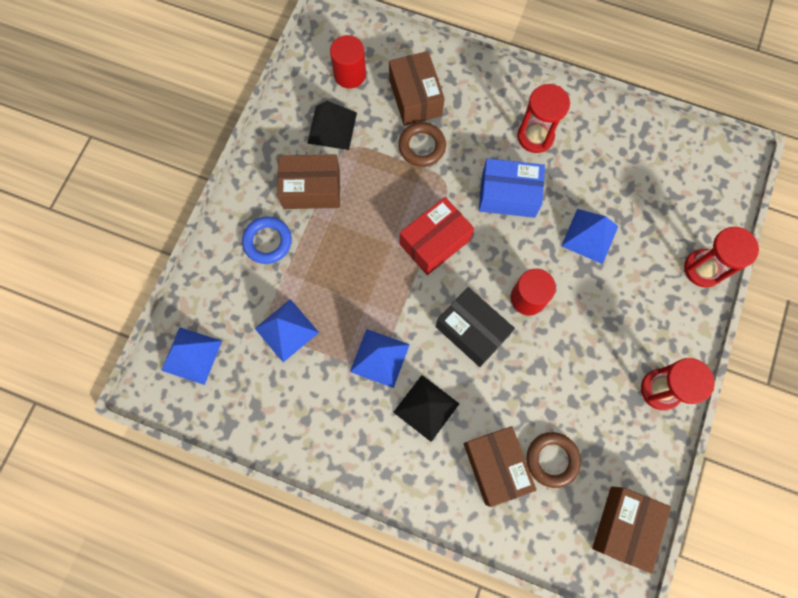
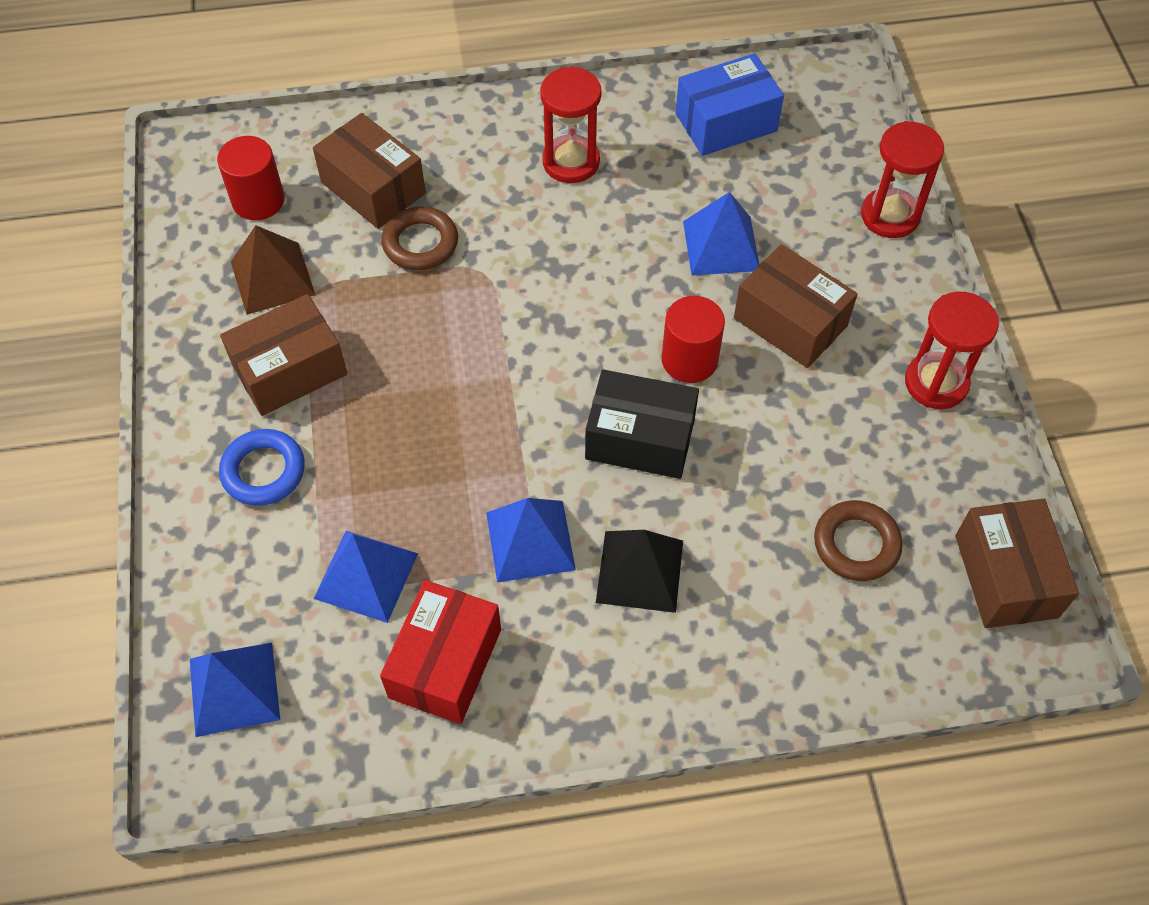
camera: 30 degrees left, 15 degrees down
black pyramid [307,101,357,150] -> brown pyramid [231,225,315,315]
red box [400,197,474,275] -> red box moved to [380,580,501,724]
brown box [464,426,536,507] -> brown box moved to [734,244,858,368]
blue box [479,158,545,218] -> blue box moved to [676,53,784,156]

